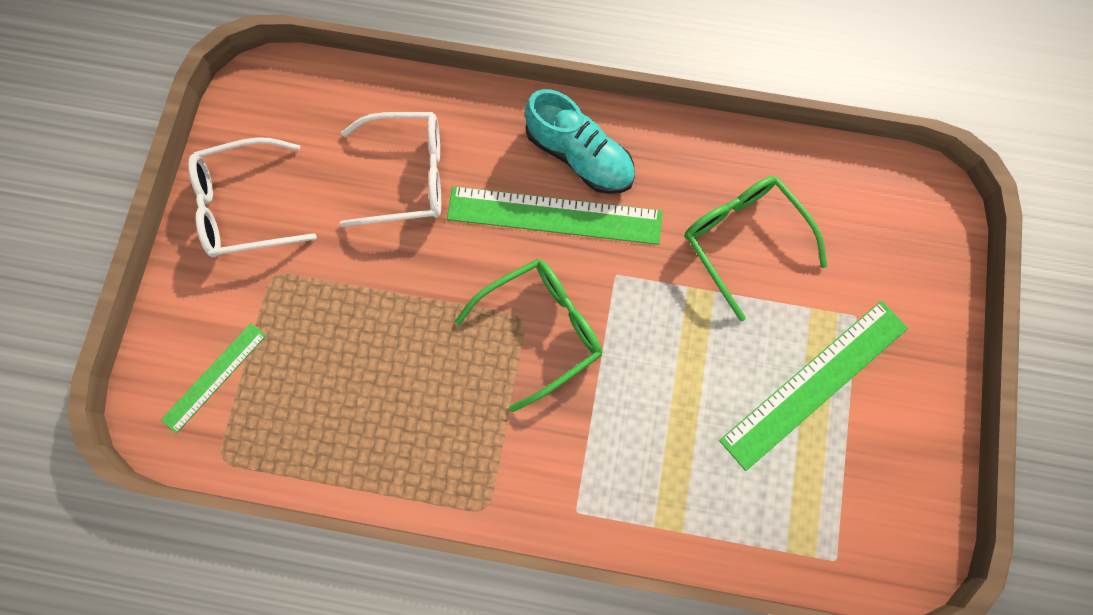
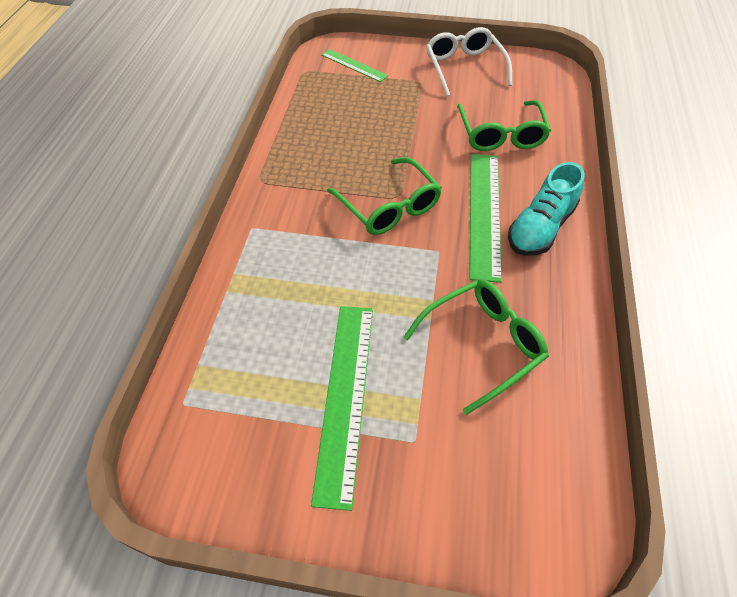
camera: 90 degrees right, 20 degrees down
white glasses [340,112,441,227] -> green glasses [457,100,551,151]
green ruler [719,301,908,471] -> green ruler turned 45 degrees clockwise [311,306,373,511]

